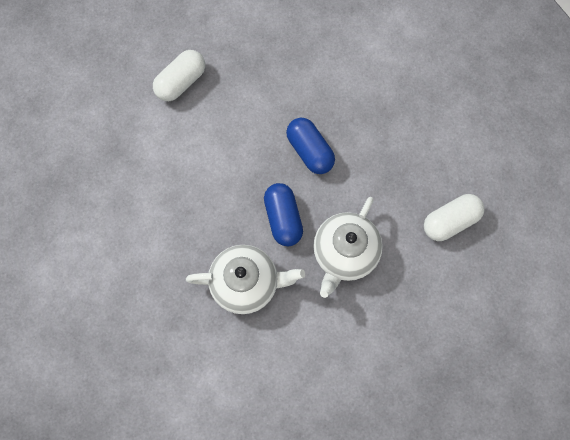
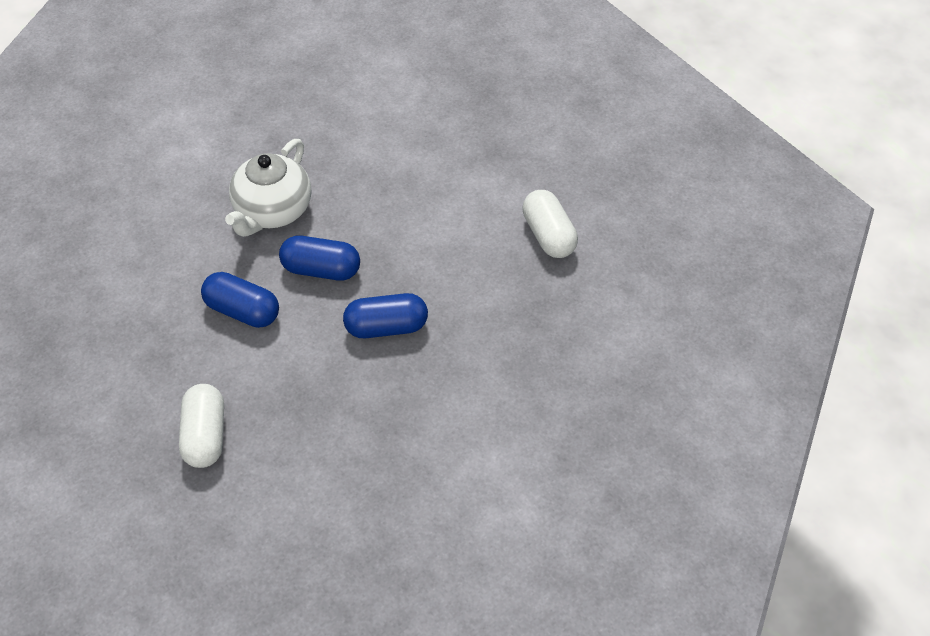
camera: 115 degrees right, 20 degrees down
white teapot [313,197,383,298] -> blue capsule [201,272,279,328]

